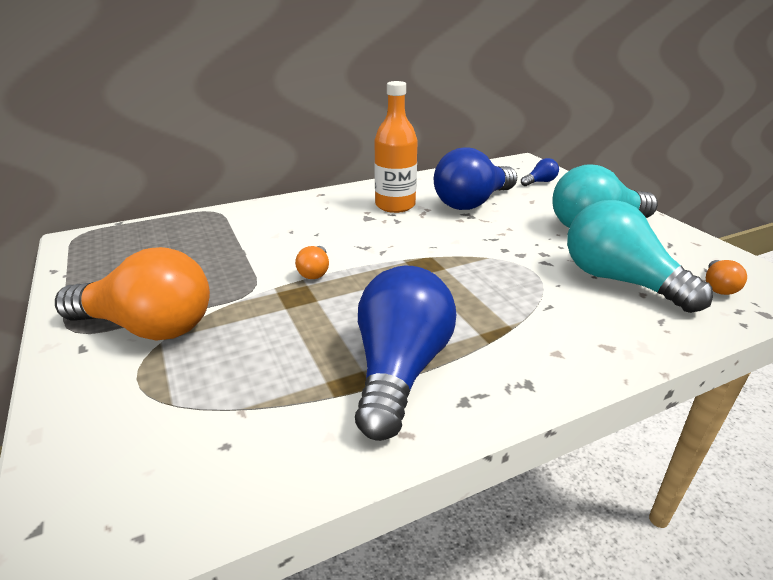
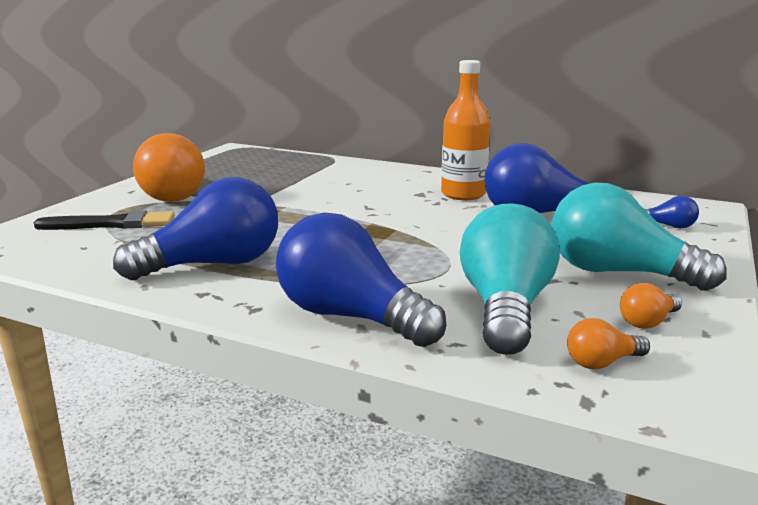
camera: 50 degrees right, 10 degrees down
orange light bulb [295,246,329,279] -> orange light bulb moved to [620,283,682,329]
none -> black brush [34,210,175,230]
none -> blue light bulb [276,213,446,347]

